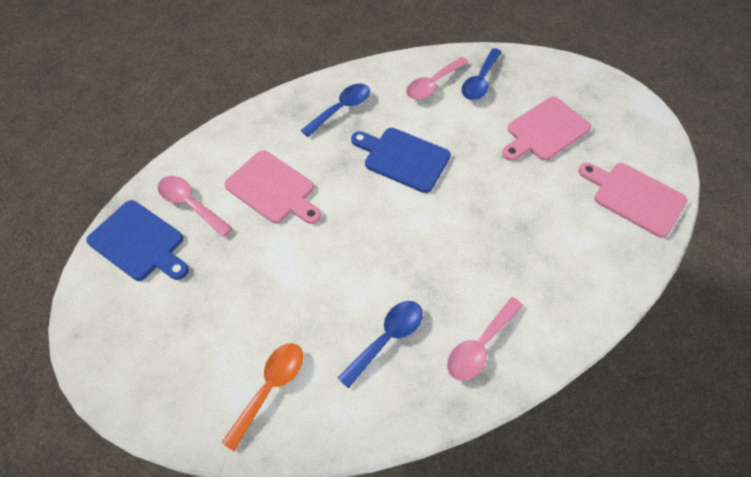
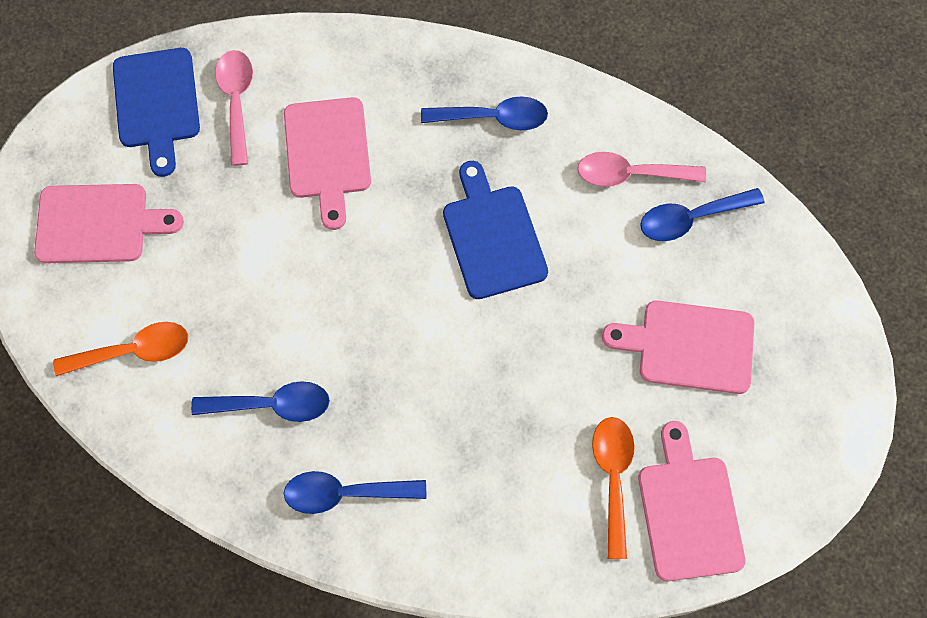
camera: 45 degrees right, 10 degrees up
pink spoon [447,297,523,381] -> blue spoon [284,471,426,514]
none -> pink cutting board [34,184,184,263]
none -> orange spoon [592,417,635,559]

